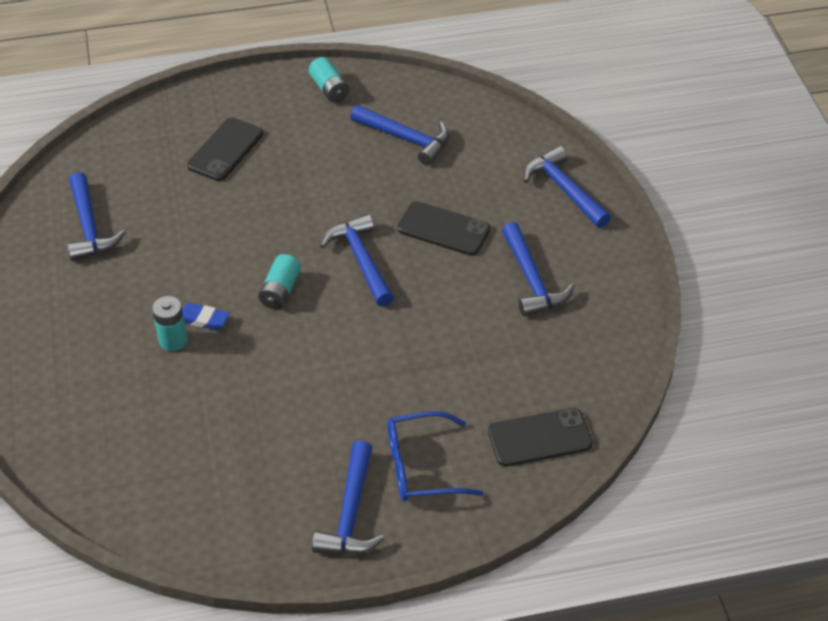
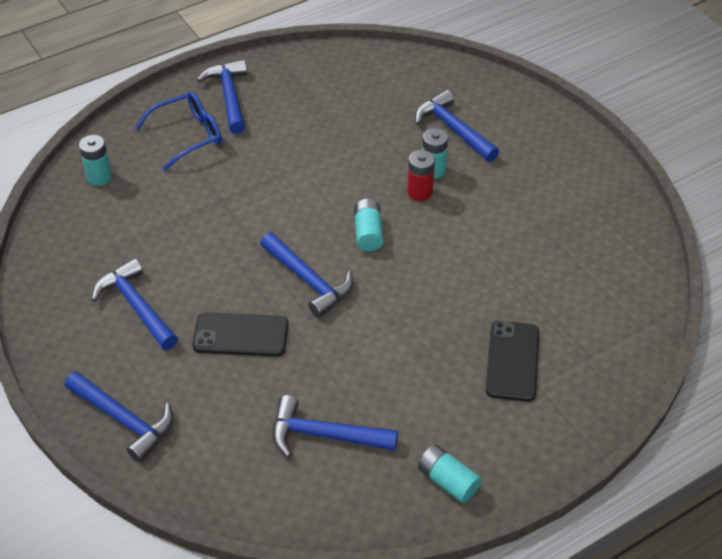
camera: 160 degrees right, 0 degrees up
blue hammer [67,172,126,261] -> blue hammer moved to [415,90,499,162]
blue eraser [182,303,230,330] -> red battery [407,150,435,201]
black phone [488,408,593,467] -> turquoise battery [79,135,112,186]

